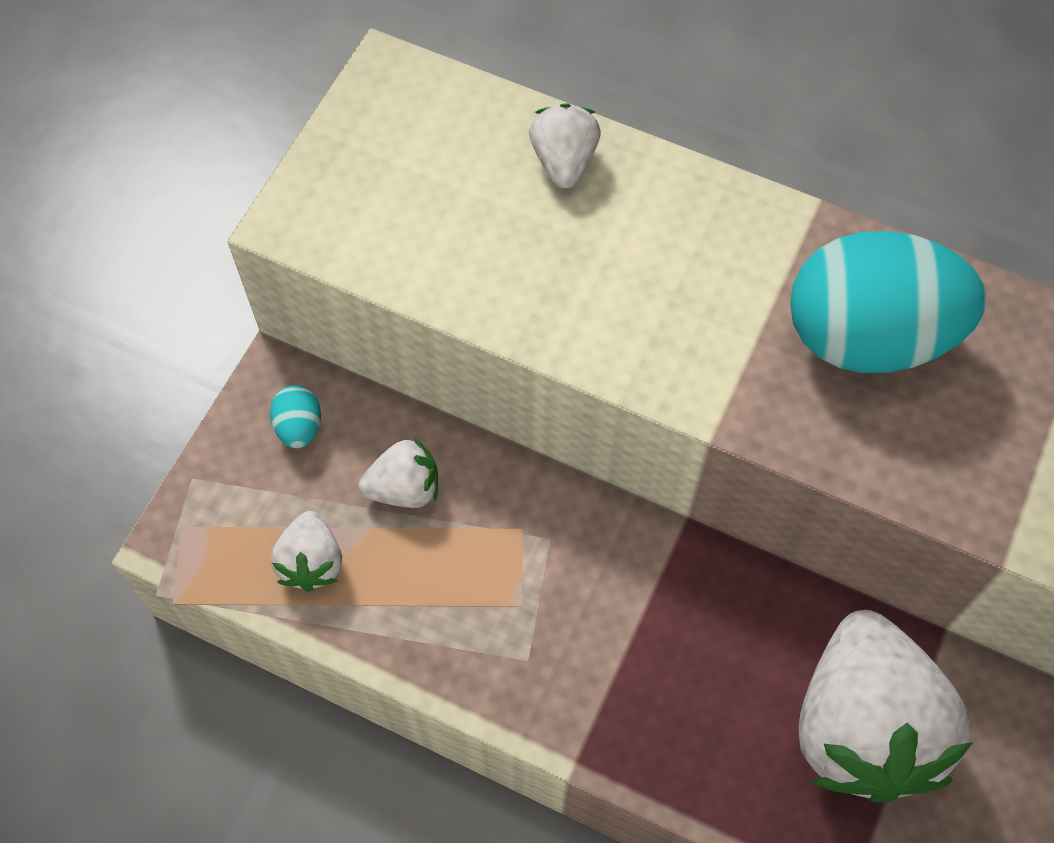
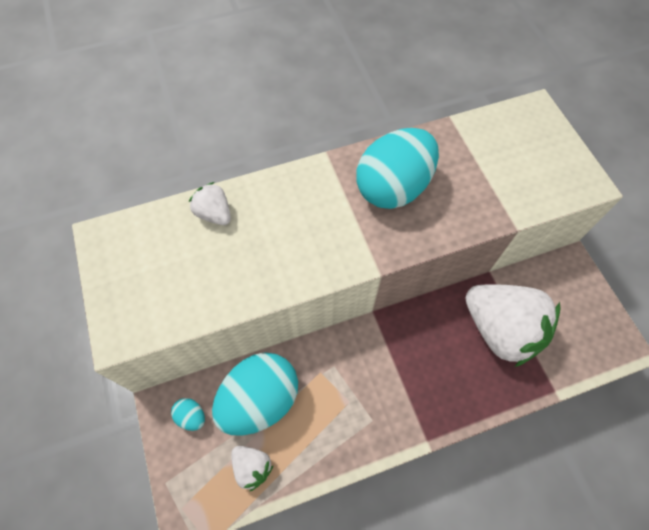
camera: 45 degrees left, 0 degrees up
white strawberry [359,438,438,508] -> turquoise egg [212,352,298,436]

